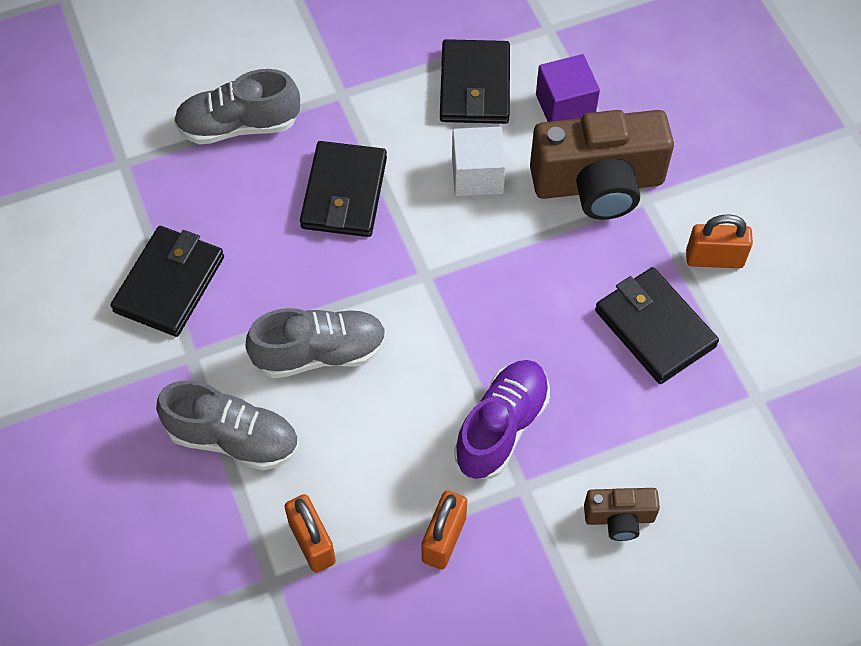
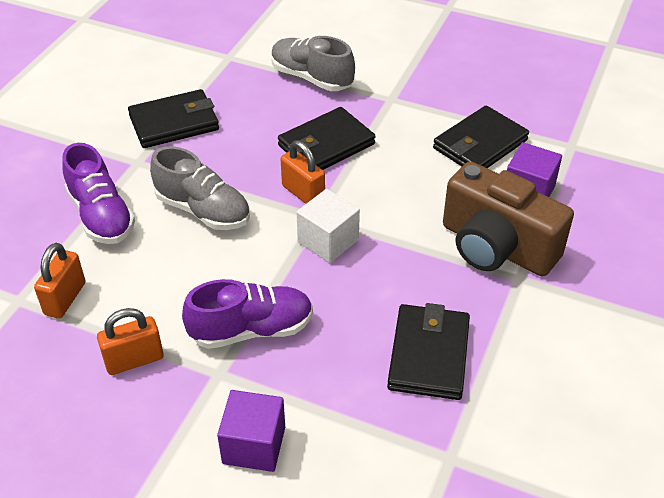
camera: 45 degrees right, 15 degrees down
grey shoe [156,380,298,470] -> purple shoe [62,143,135,244]
white cube [452,127,506,196] -> white cube moved to [297,189,360,263]
brown camera [584,488,660,541] -> purple cube [217,390,285,472]
orange padlock [686,214,753,268] -> orange padlock moved to [281,140,325,204]

